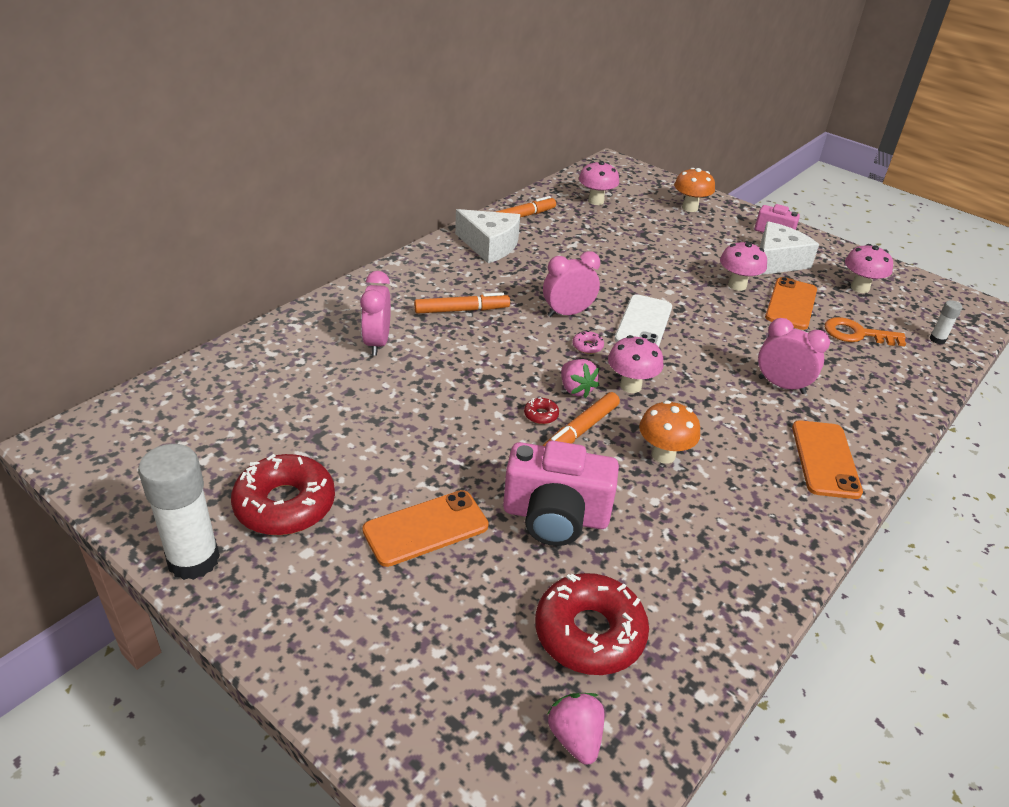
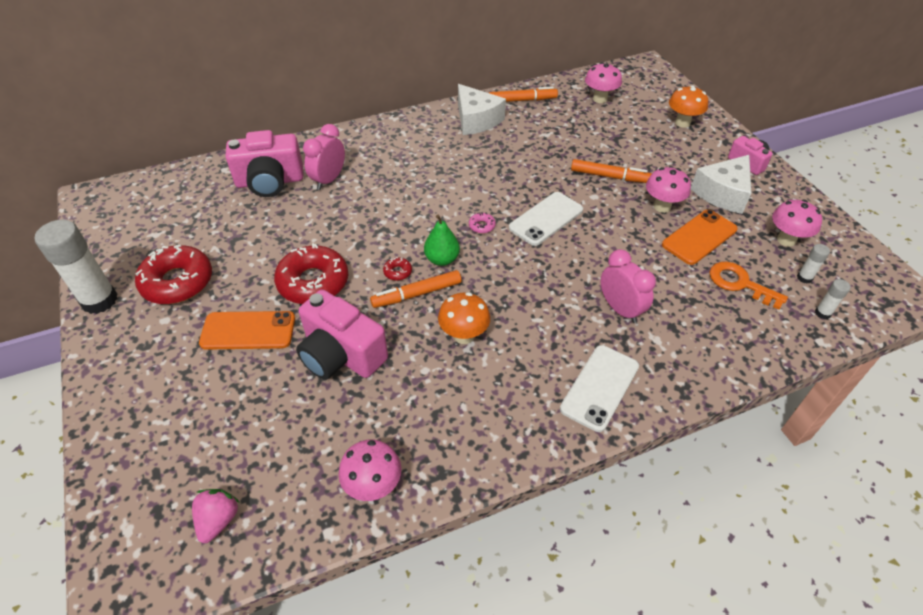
camera: 30 degrees right, 10 degrees up
orange marker [414,292,510,314] -> orange marker moved to [571,159,651,183]
red donut [535,573,649,675] -> red donut moved to [274,243,348,304]
pink clock [543,251,600,317] -> none
pink strawberry [561,359,599,398] -> green pear [424,215,460,266]
pink mushroom [608,335,663,393] -> pink mushroom moved to [338,440,402,501]
white cheese [756,221,819,276] -> white cheese turned 150 degrees clockwise [691,155,751,214]
orange phone [792,420,863,499] -> white phone [560,345,639,432]
none -> pink camera [225,130,303,197]
none -> white glue stick [797,244,830,283]

